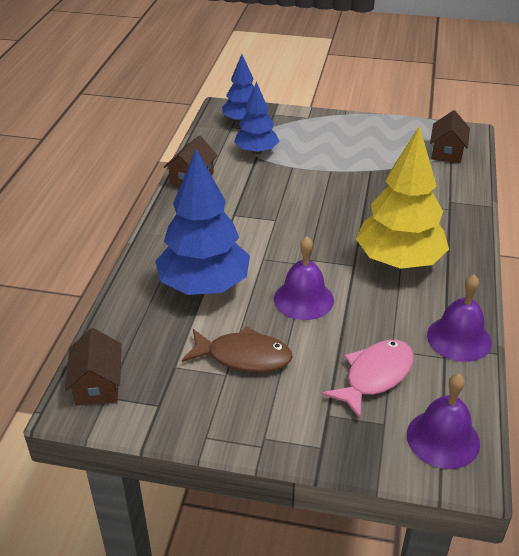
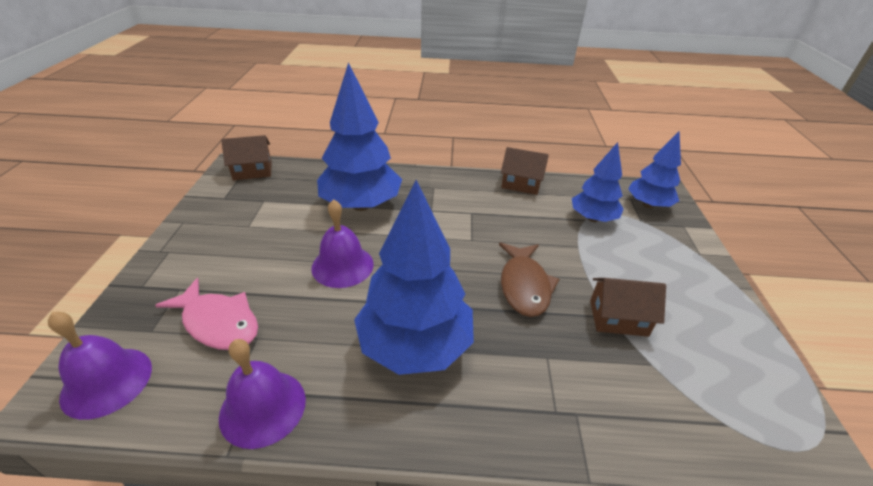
camera: 80 degrees right, 0 degrees up
brown fish [182,326,293,372] -> brown fish moved to [499,243,560,317]
yellow tree [356,126,449,269] -> blue tree [354,180,474,375]
brown house [430,110,470,163] -> brown house moved to [590,278,666,337]

